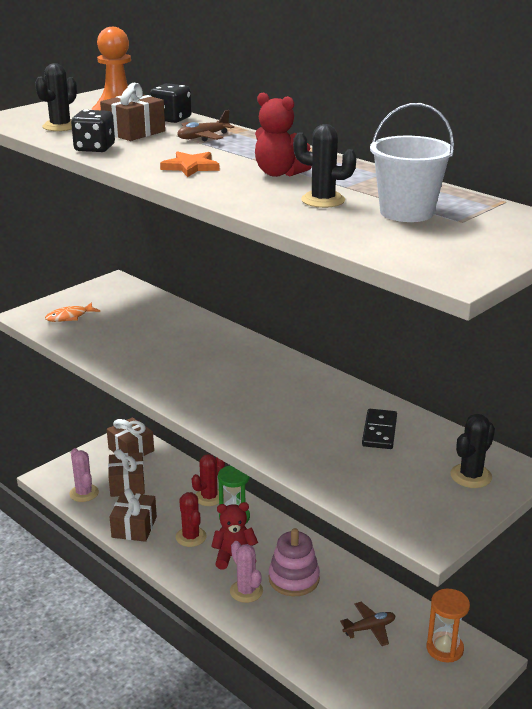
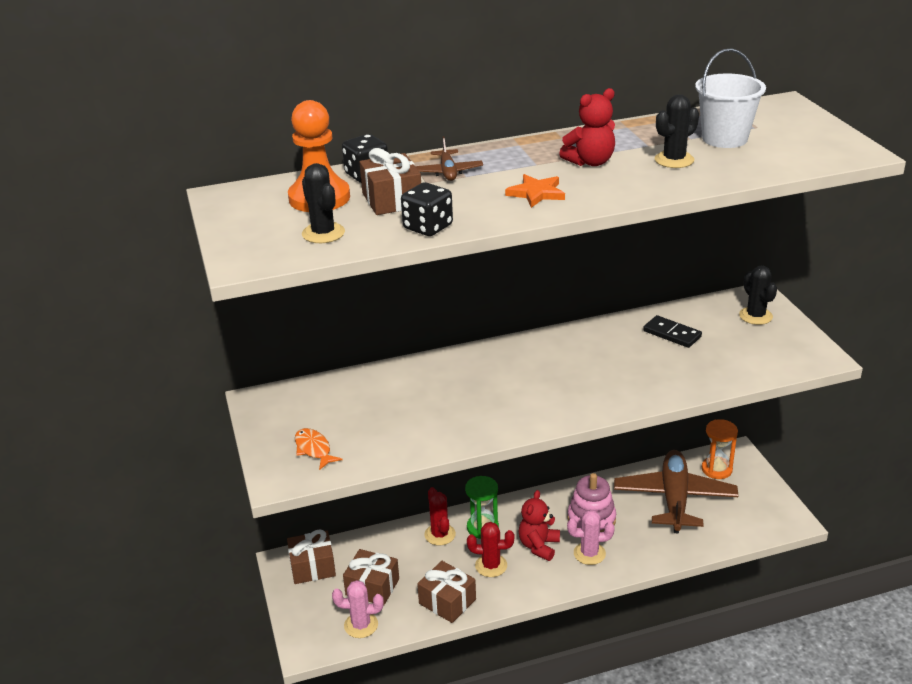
camera: 60 degrees left, 5 degrees up
orange fish [45,302,100,322] -> orange fish turned 150 degrees clockwise [295,428,343,470]
brown plane [340,602,395,646] -> brown plane [614,450,738,534], size x2.25

